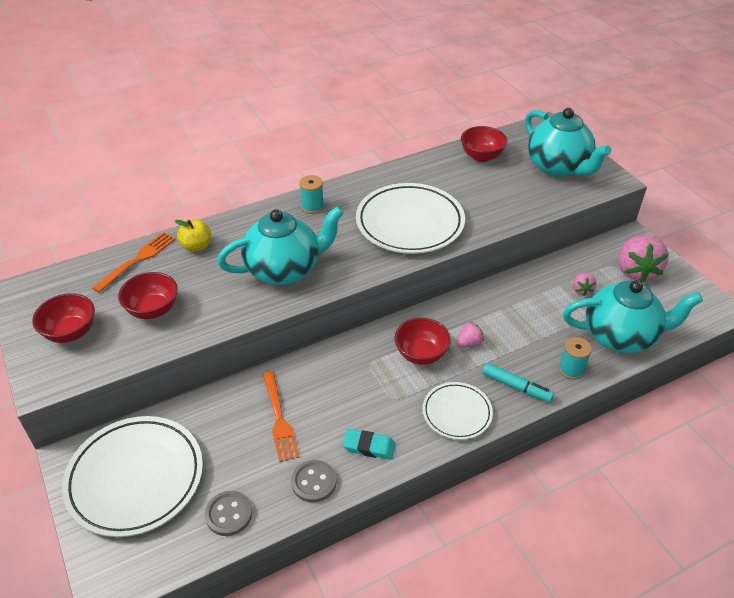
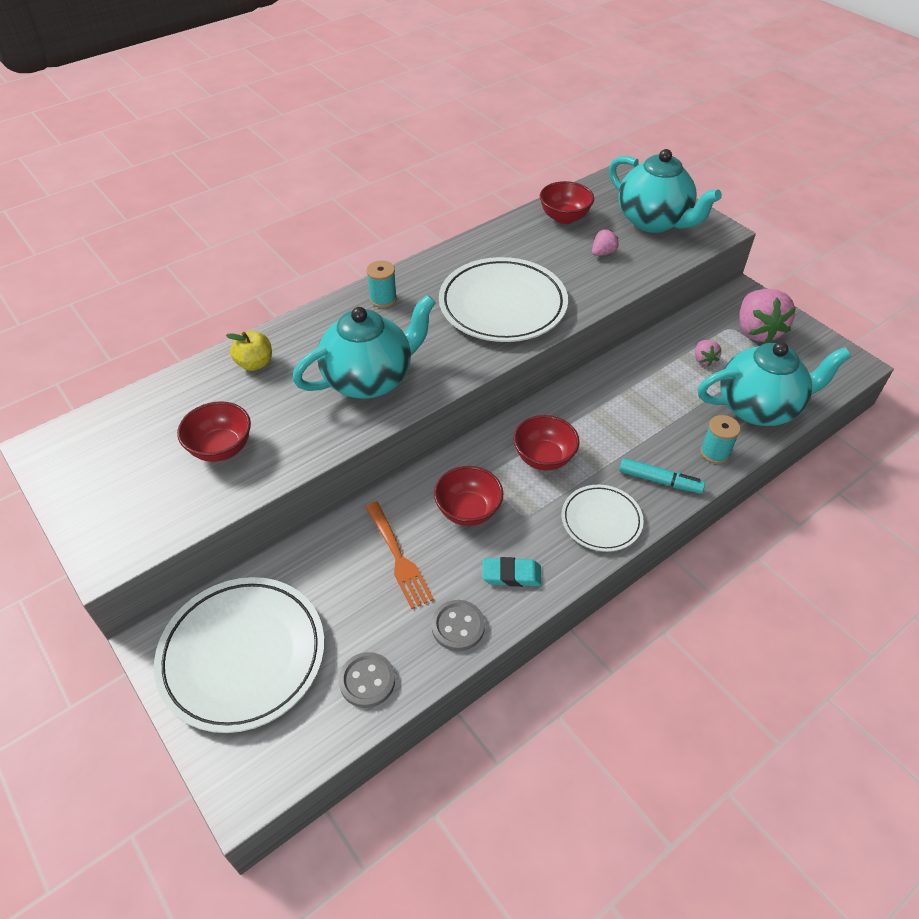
camera: 10 degrees left, 5 degrees up
red bowl [32,293,95,343] -> red bowl moved to [434,466,503,526]
orange fork [92,232,176,293] -> none
pink strawberry [456,322,484,347] -> pink strawberry moved to [592,229,619,256]

